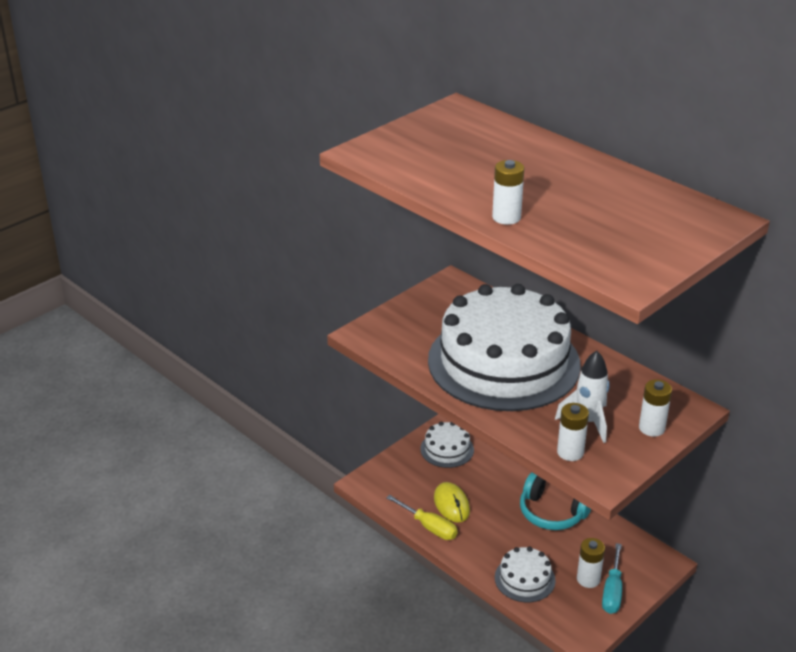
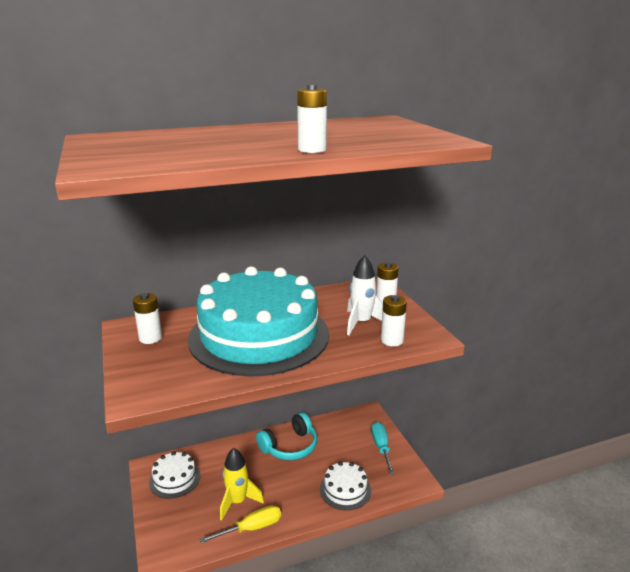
camera: 65 degrees left, 10 degrees down
white cake [428,284,581,411] -> turquoise cake [188,266,329,376]
yellow mouse [434,482,470,523] -> yellow rocket [220,448,264,521]
white battery [577,538,605,588] -> white battery moved to [133,293,162,344]
turquoise screwdriver [602,543,622,614] -> turquoise screwdriver turned 135 degrees counterclockwise [371,422,395,475]

